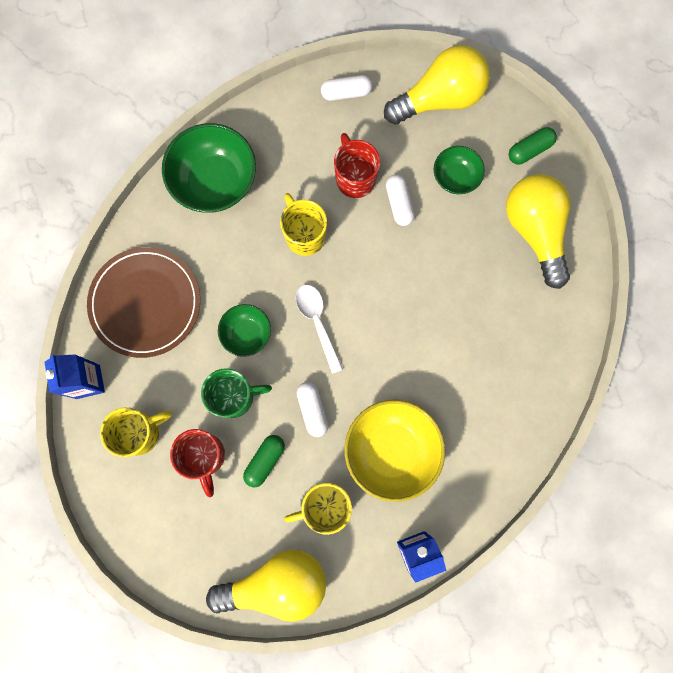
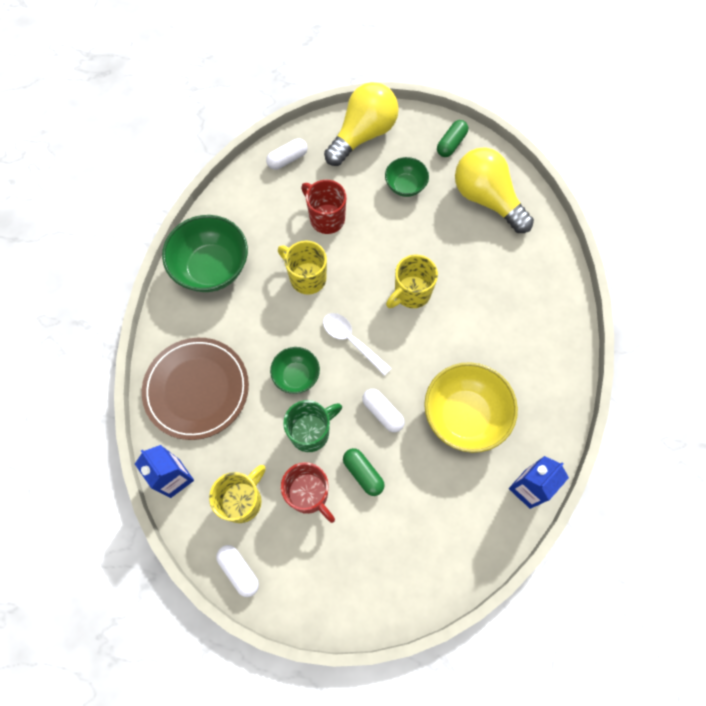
camera: 25 degrees left, 10 degrees down
yellow light bulb [206,549,326,622] -> none
green capsule [243,435,285,487] -> green capsule turned 45 degrees counterclockwise [343,448,385,496]
yellow mug [284,483,352,535] -> yellow mug moved to [386,254,438,308]
white capsule [386,174,415,226] -> white capsule moved to [216,545,259,597]

